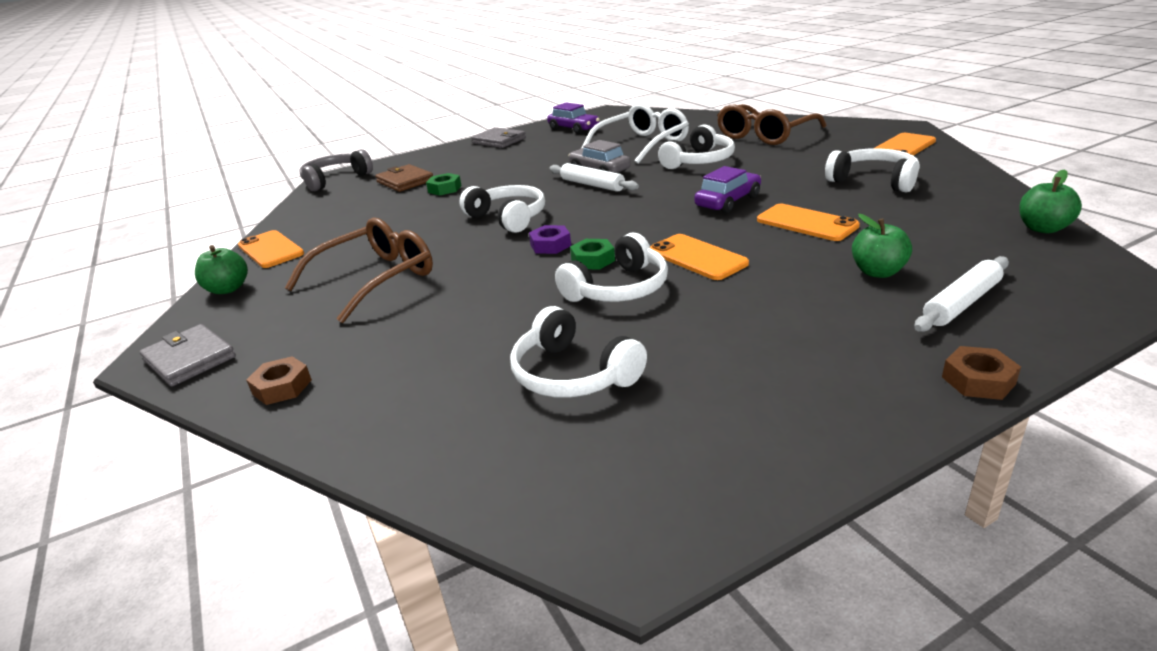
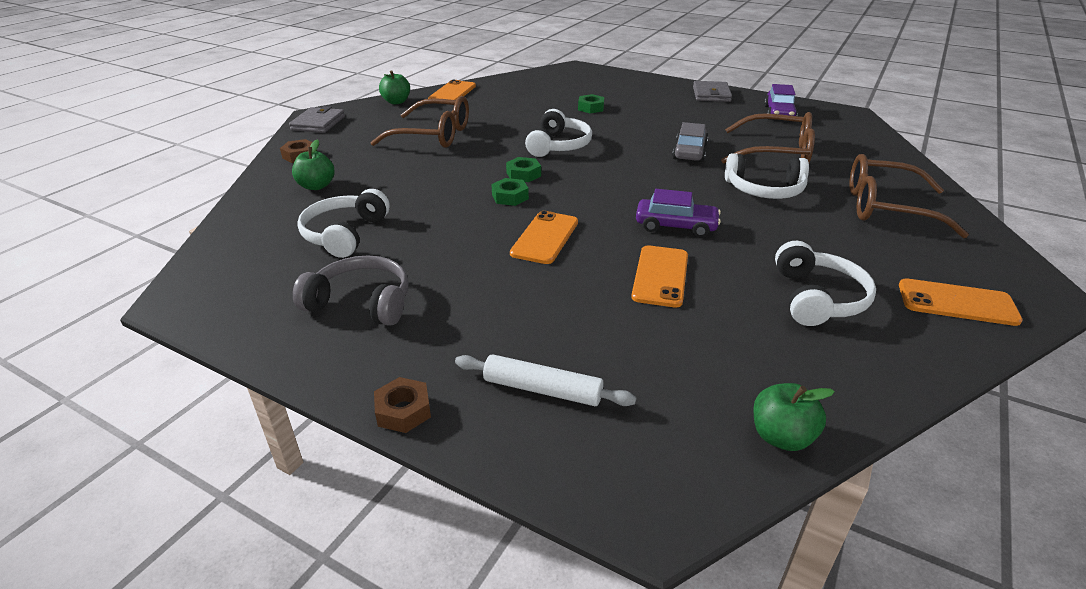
camera: 55 degrees right, 5 degrees up
grey headphones [299,149,373,191] -> grey headphones moved to [293,255,409,326]
brown wallet [375,164,433,192] -> none
purple nut [529,225,571,254] -> green nut [506,157,541,182]
white rolling pin [549,163,639,192] -> none
white headphones [555,233,668,302] -> none
white glasses [582,103,689,164] -> brown glasses [721,112,815,164]
green apple [852,214,912,278] -> green apple moved to [292,140,335,190]

